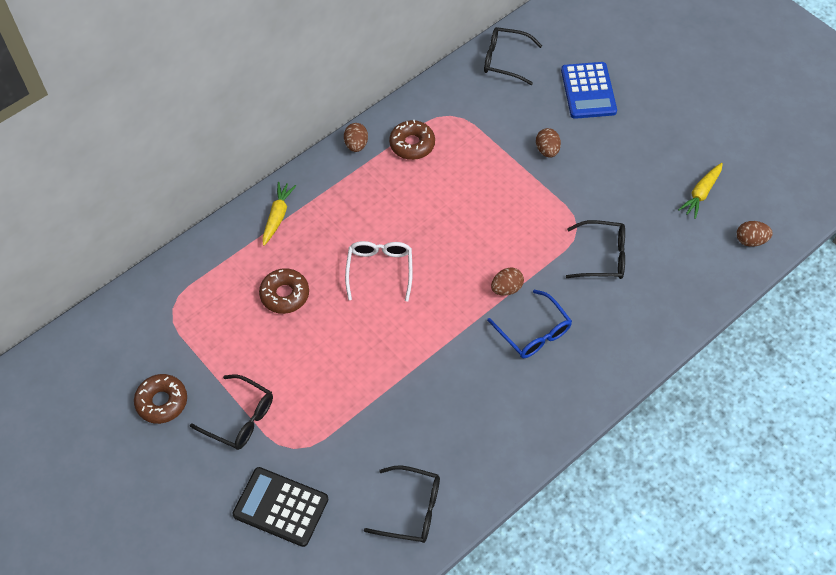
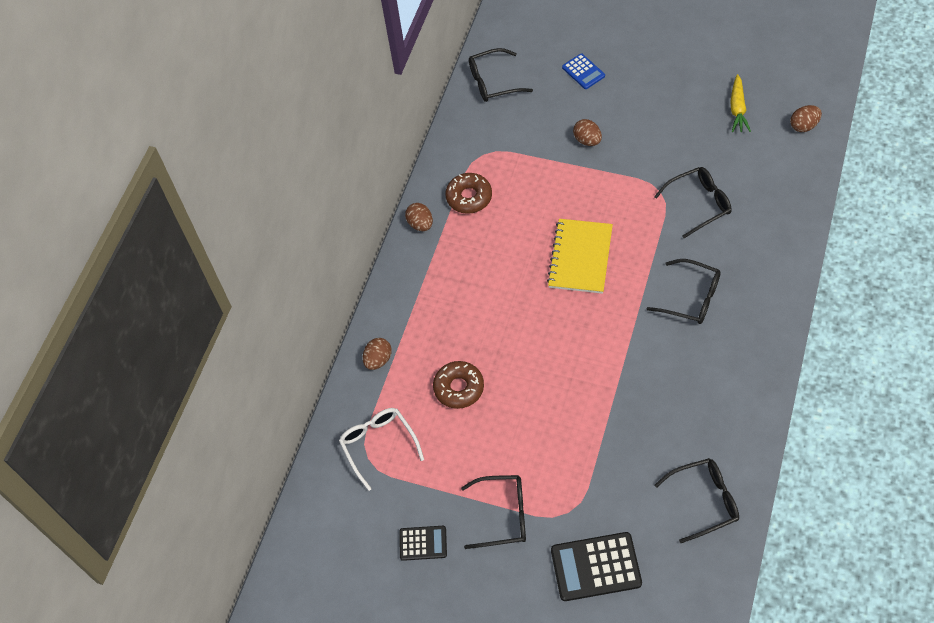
camera: 25 degrees left, 0 degrees up
brown donut [134,374,187,424] -> black calculator [399,526,447,561]
yellow carrot [262,182,296,246] -> none
white glasses [345,241,413,302] -> white glasses moved to [339,408,424,491]
blue glasses [487,289,572,358] -> black glasses [647,259,721,324]
brown egg [491,267,524,296] -> brown egg moved to [363,338,392,370]
blue calculator [561,62,617,119] -> blue calculator [562,53,605,89], size x0.58
none -> yellow notebook [547,219,613,294]

